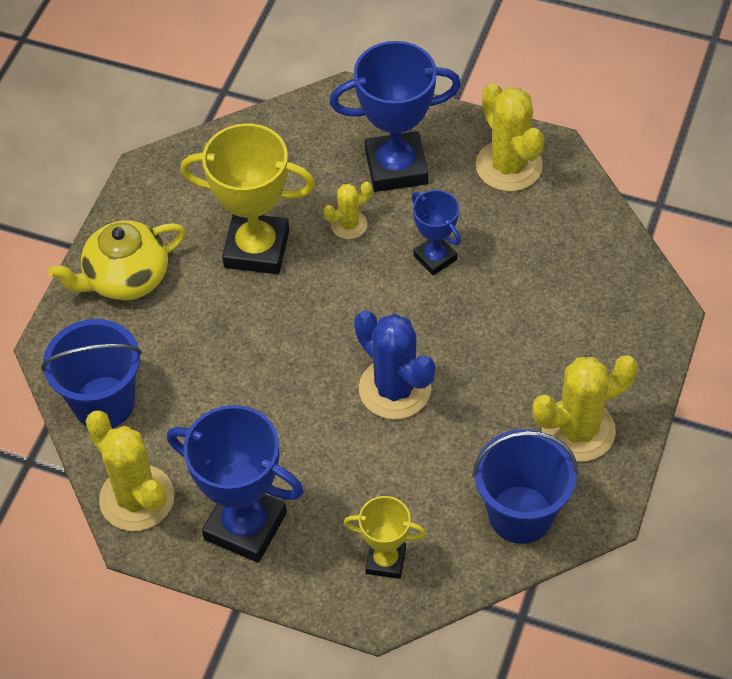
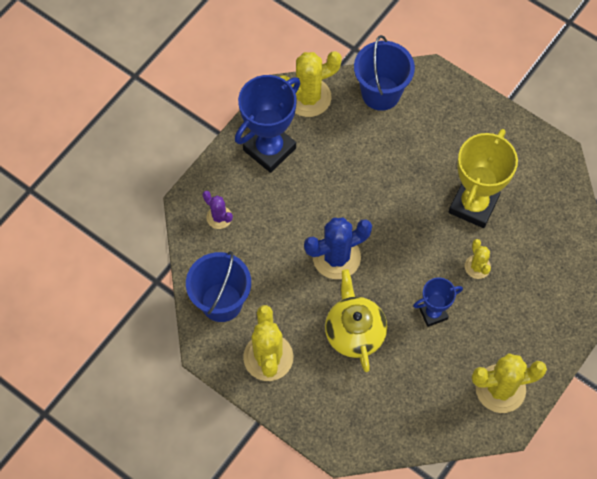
camera: 105 degrees right, 10 degrees up
yellow teapot [48,220,185,301] -> yellow teapot moved to [325,269,387,372]
blue trophy [330,41,461,192] -> none
yellow trophy [344,496,427,579] -> purple cactus [203,191,233,229]

